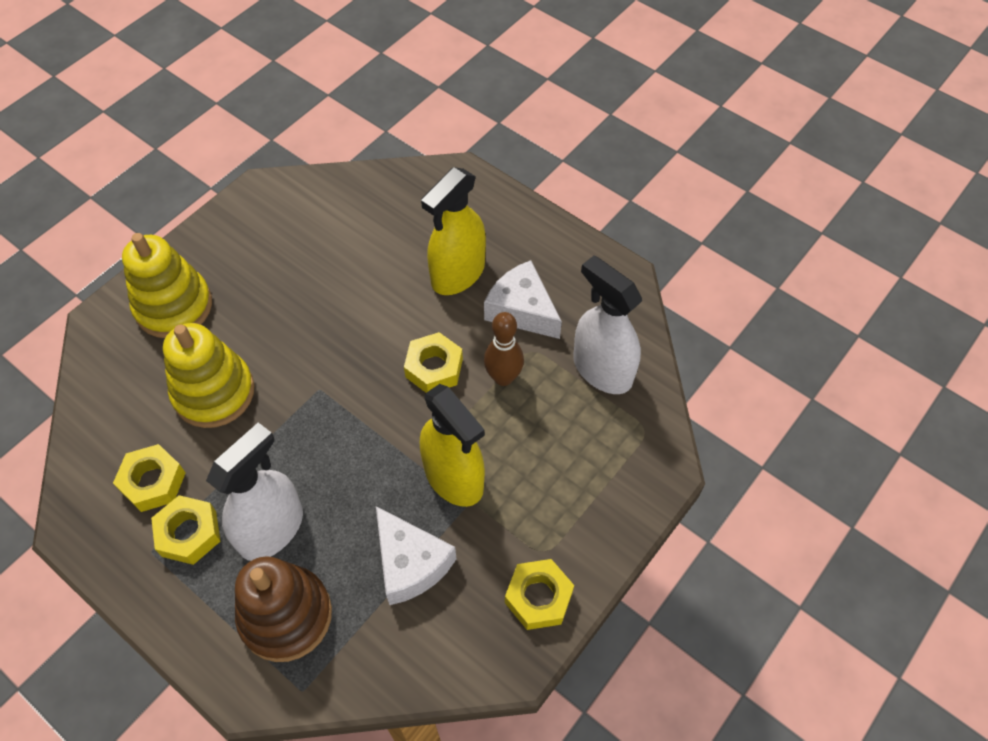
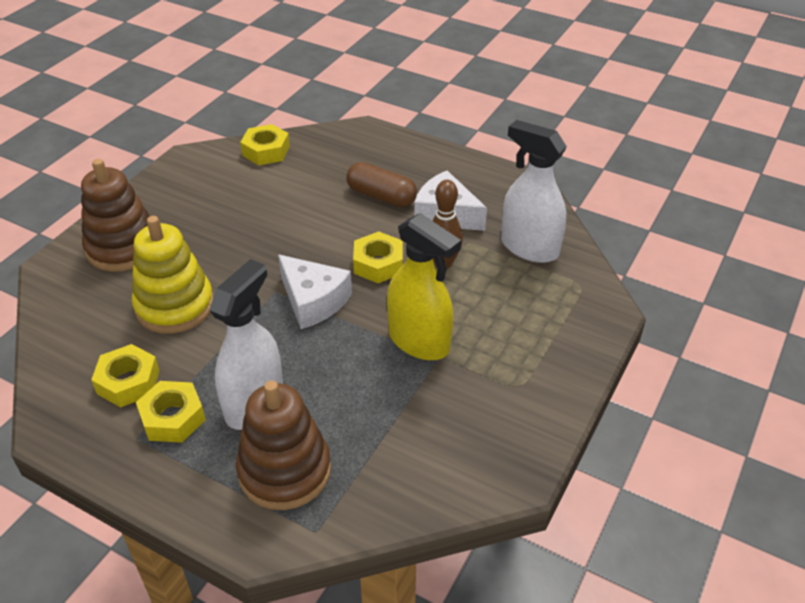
camera: 10 degrees left, 15 degrees down
yellow stacking toy [122,233,212,338] -> brown stacking toy [81,159,150,272]
white cheese [376,506,456,605] -> white cheese moved to [278,254,352,329]
yellow spray bottle [421,167,486,295] -> brown capsule [346,162,417,207]
yellow nut [505,559,574,630] -> yellow nut moved to [240,124,290,165]

